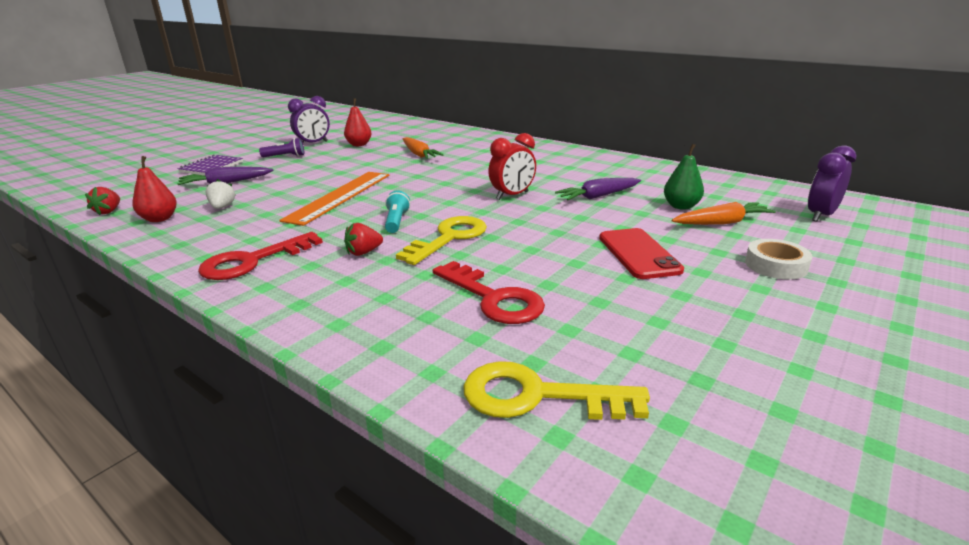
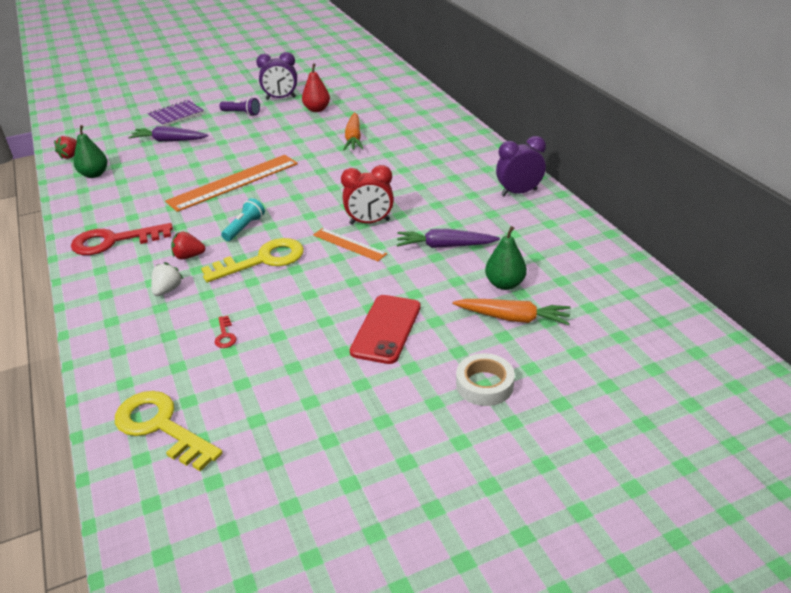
camera: 30 degrees right, 10 degrees up
red pear [132,156,177,222] -> green pear [74,125,107,178]
white strawberry [206,179,236,209] -> white strawberry moved to [151,262,183,296]
red key [433,261,545,324] -> red key [215,316,237,348], size x0.42
purple clock [808,145,857,222] -> purple clock moved to [496,136,546,196]
none -> orange ruler [313,228,387,261]

